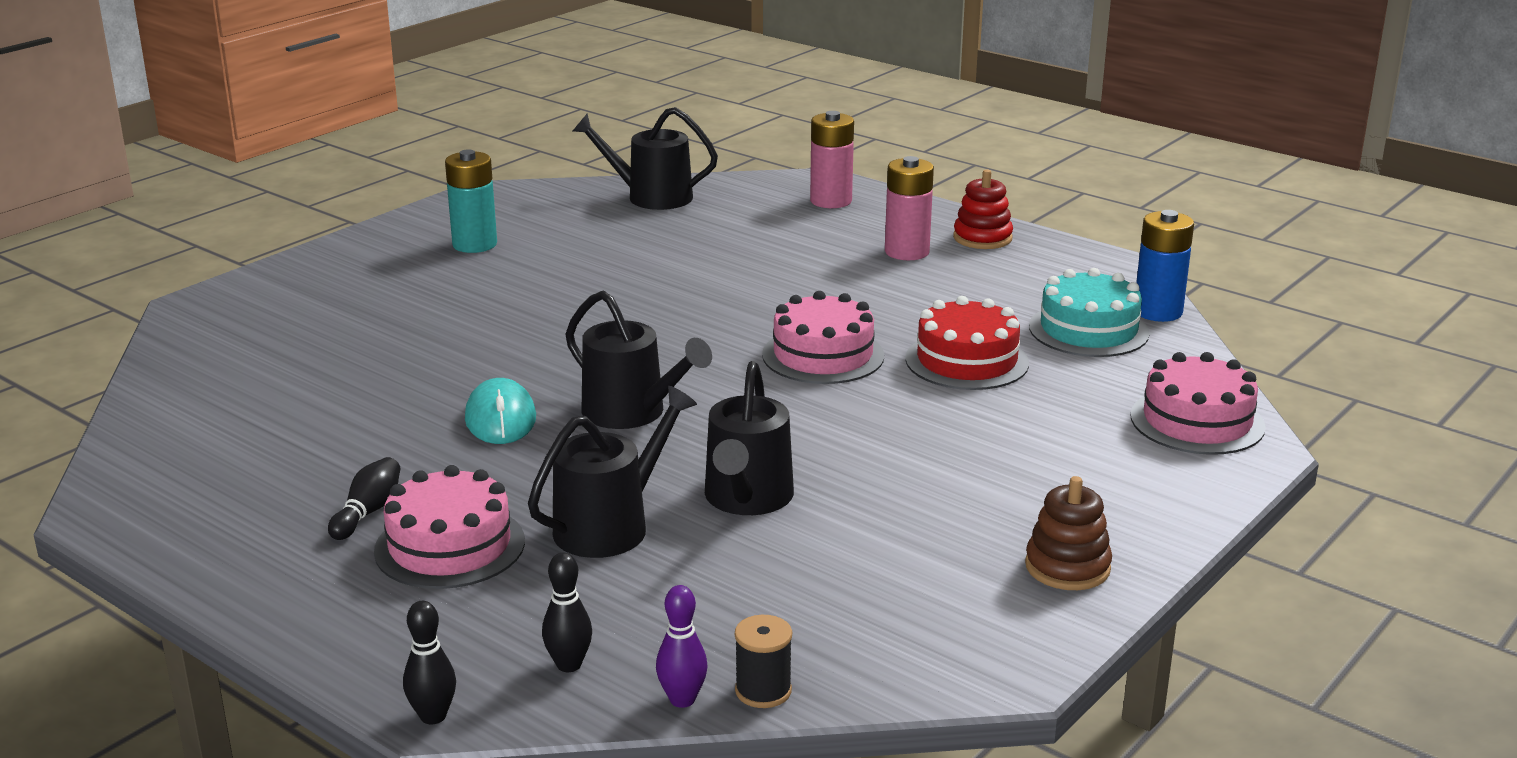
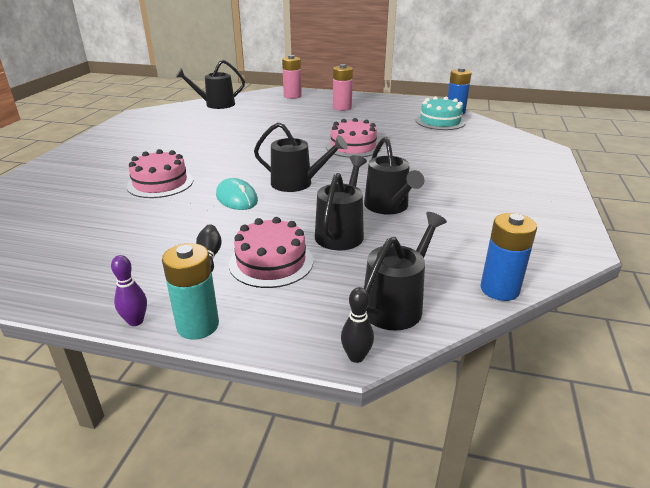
camera: 25 degrees left, 5 degrees up
turquoise battery [445,149,497,253] -> turquoise battery moved to [162,243,219,340]
black bowling pin [542,553,592,672] -> black watering can [364,212,447,331]
purple bowling pin [656,585,708,708] -> purple bowling pin moved to [111,255,147,326]
black spool [735,615,792,708] -> blue battery [481,213,537,301]
red cake [905,296,1029,390] -> none
red stacking toy [953,169,1013,249] -> none
brown stacking toy [1025,476,1112,590] -> none
pink cake [1130,352,1266,455] -> pink cake moved to [126,149,193,198]

